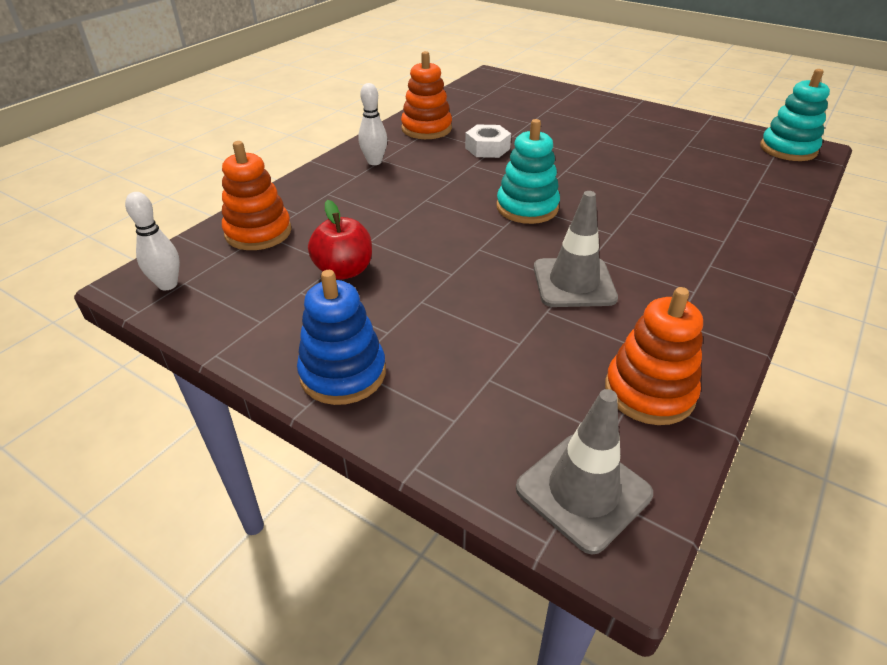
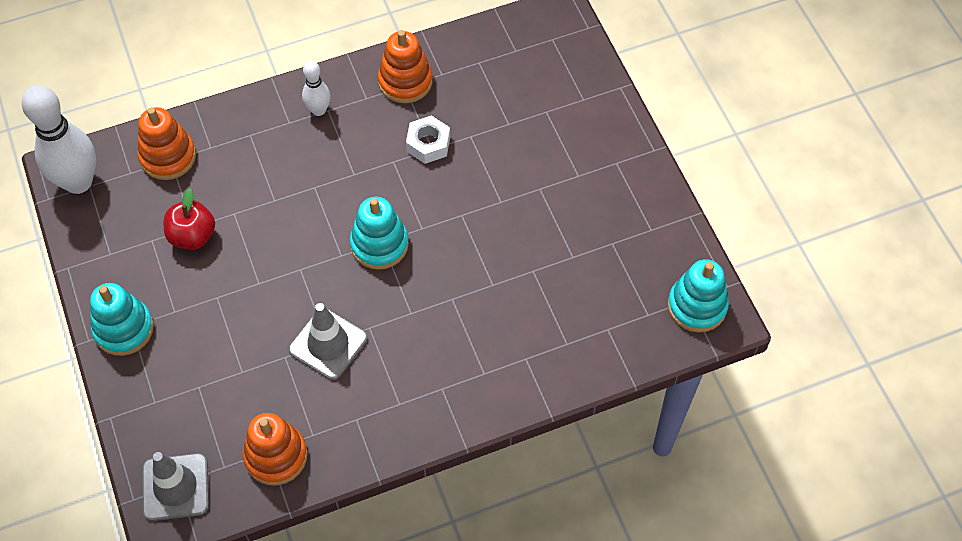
camera: 35 degrees right, 20 degrees up
white bowling pin [125,192,180,290] -> white bowling pin [22,85,96,194], size x1.95
blue stacking toy [297,270,386,405] -> turquoise stacking toy [90,283,154,356]

